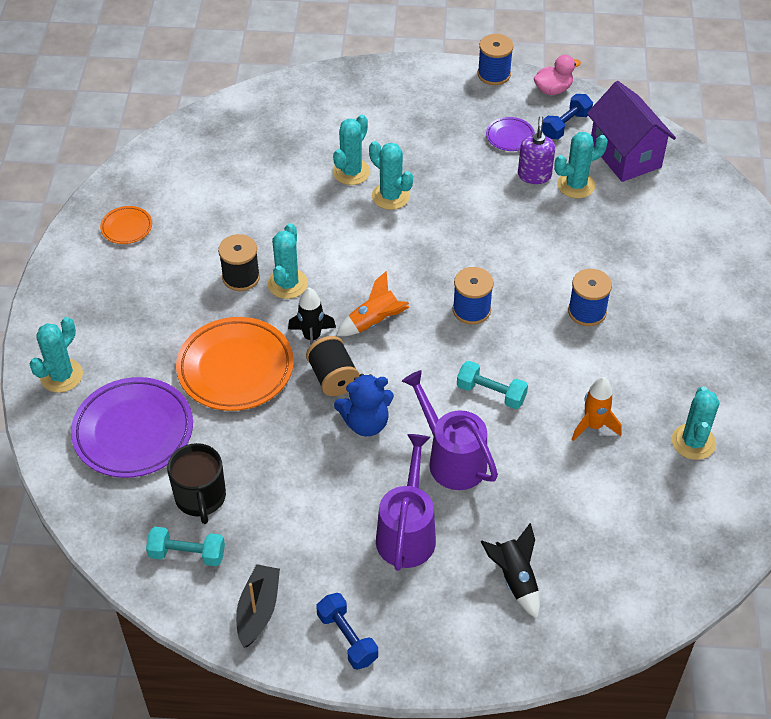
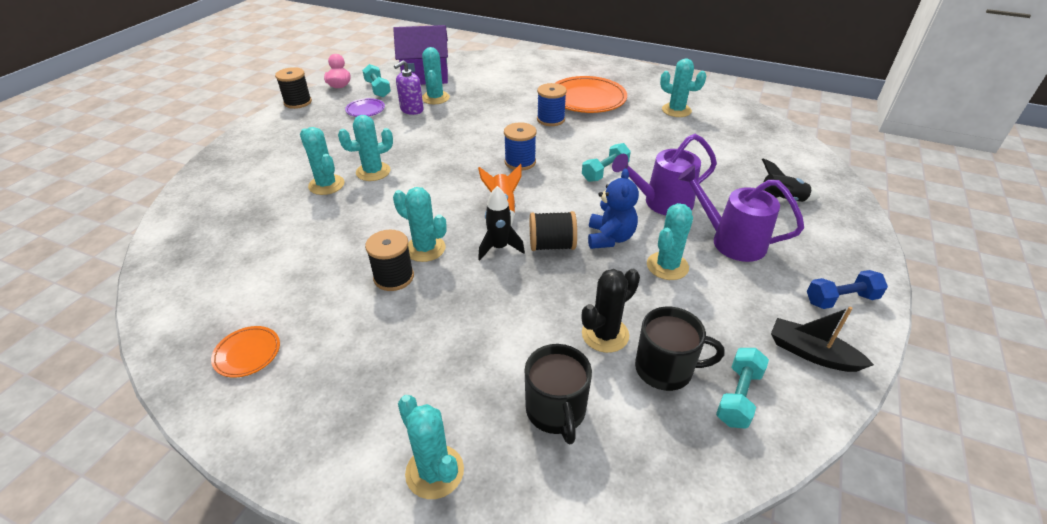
camera: 70 degrees left, 10 degrees down
purple plate [71,377,193,478] -> black mug [525,344,592,444]
orange plate [176,317,294,411] -> orange plate moved to [555,76,627,113]
blue spool [478,34,513,85] -> black spool [275,67,312,109]
purple soap dispenser [518,116,555,184] -> purple soap dispenser turned 75 degrees counterclockwise [394,60,424,115]
blue dumbbell [542,94,593,139] -> turquoise dumbbell [362,64,391,98]
orange rocket [572,377,622,441] -> none
none -> black cactus [582,269,640,353]
none -> turquoise cactus [647,203,693,280]

